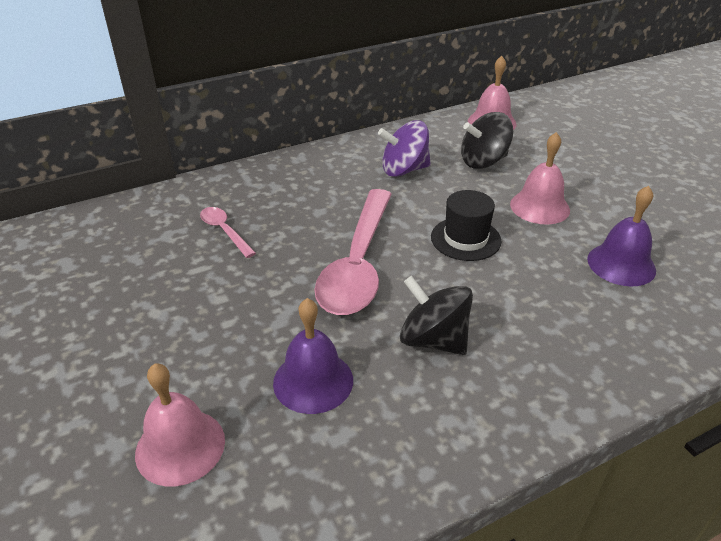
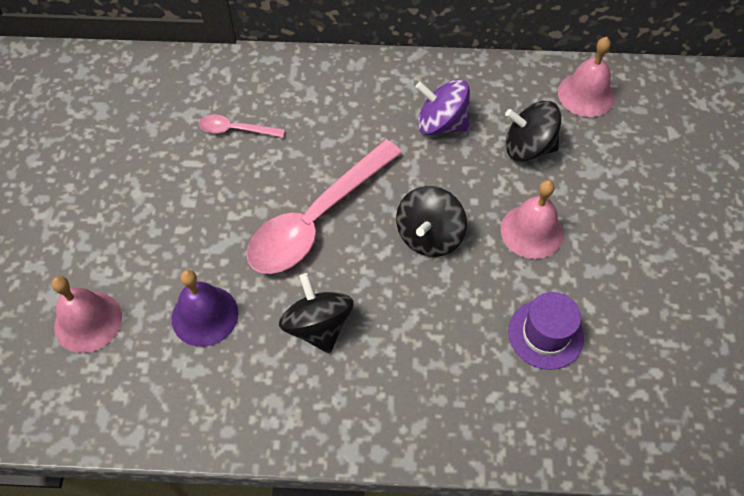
camera: 30 degrees right, 20 degrees up
pink spoon [200,207,256,258] -> pink spoon turned 75 degrees counterclockwise [199,115,285,138]
black hat [431,190,502,261] -> black spinning top [396,186,467,257]
purple bell [587,186,656,286] -> purple hat [508,292,584,370]

